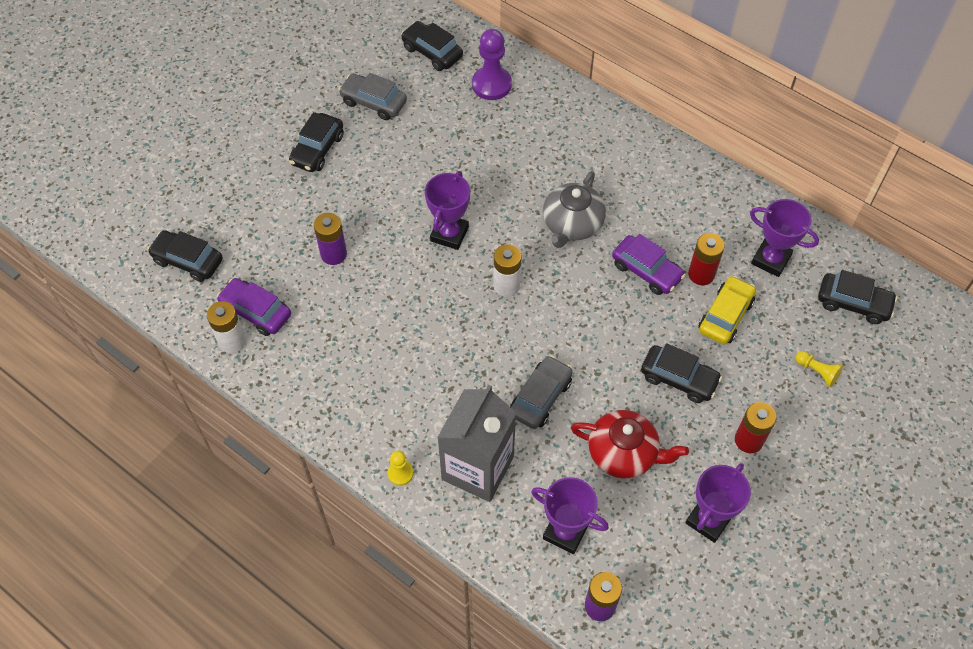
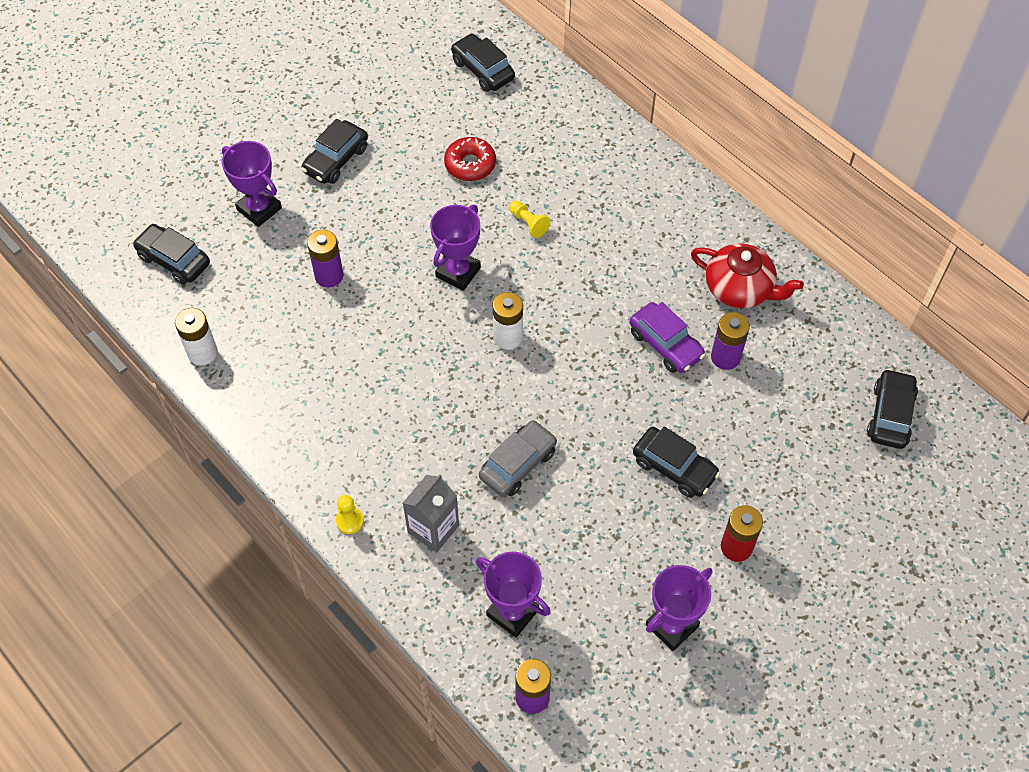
camera: 10 degrees right, 0 degrees up
purple car [217,278,291,336] -> none
grey car [338,73,407,120] -> none
grey carton [437,385,516,502] -> grey carton [403,474,459,553], size x0.62
purple pawn [472,29,512,100] -> none
grey teapot [543,171,606,248] -> none
red teapot [571,410,689,478] -> red teapot moved to [691,243,804,308]
red battery [688,233,725,285] -> purple battery [711,312,750,370]
yellow car [698,276,756,344] -> none
purple trophy [750,199,819,277] -> purple trophy moved to [222,141,282,227]
yellow pawn [796,351,843,387] -> yellow pawn moved to [509,200,550,238]
black car [818,270,898,324] -> black car turned 105 degrees counterclockwise [867,369,918,449]
none -> red donut [444,137,496,181]

